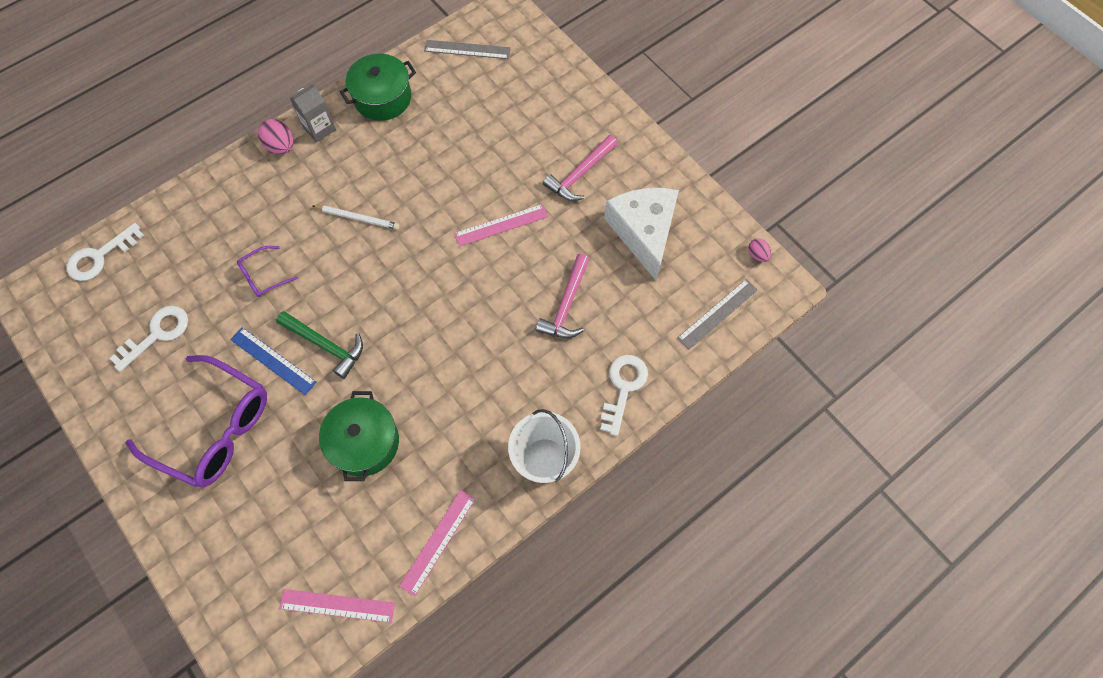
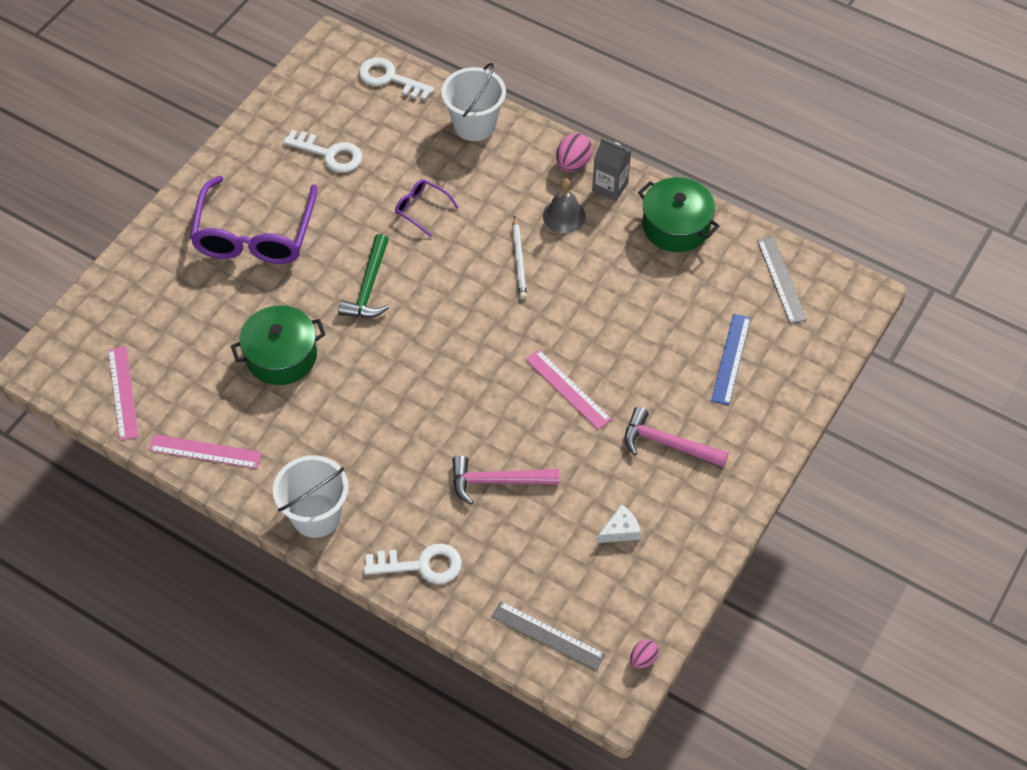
camera: 70 degrees right, 10 degrees down
blue ruler [230,327,316,395] -> blue ruler moved to [711,314,751,405]
white cheese [604,188,679,280] -> white cheese [597,504,641,543], size x0.41
none -> white bucket [441,63,506,141]
none -> grey bell [543,178,586,233]

